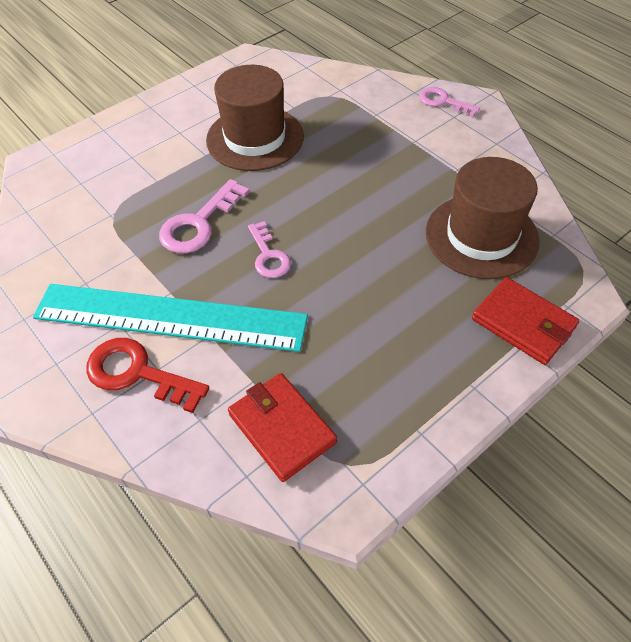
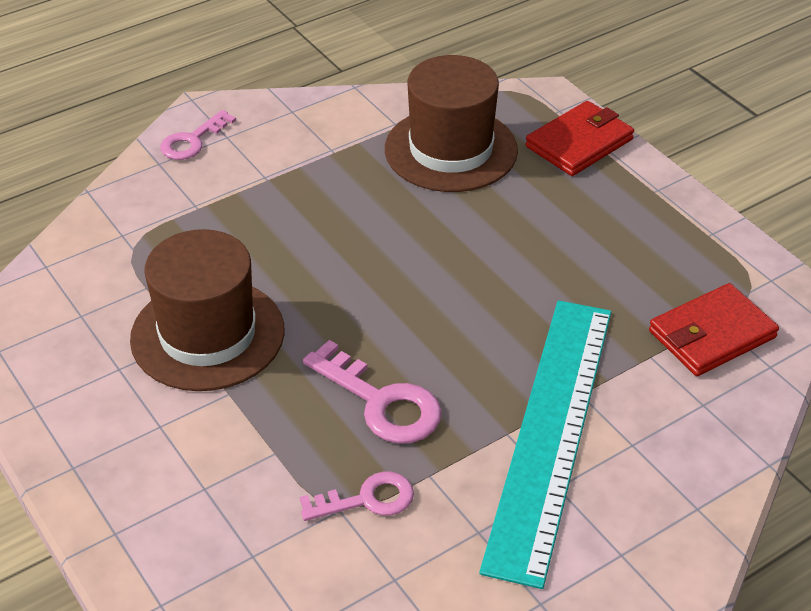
camera: 85 degrees left, 10 degrees down
red key [86,338,209,413] -> none
pink key [248,221,291,278] -> pink key moved to [300,471,414,521]

